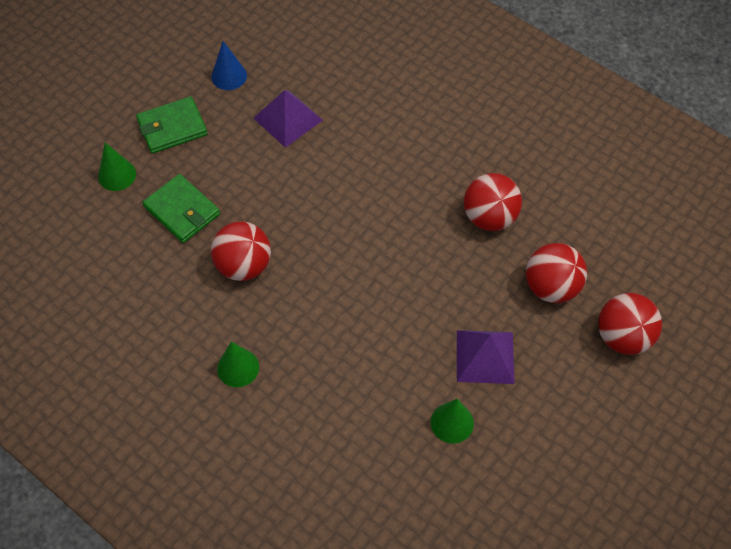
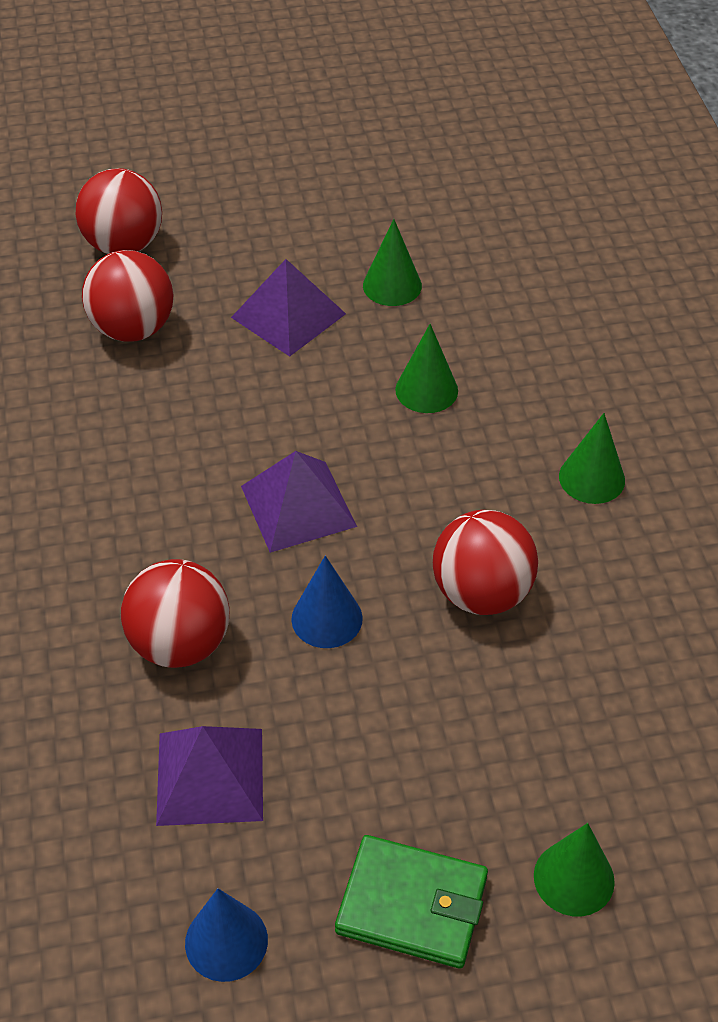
camera: 140 degrees left, 10 degrees down
green wallet [143,174,220,243] -> none
red ball [464,173,522,231] -> red ball moved to [121,559,230,668]
none -> purple pyramid [241,451,357,553]
none -> blue cone [291,556,363,648]
none -> green cone [395,324,458,413]

